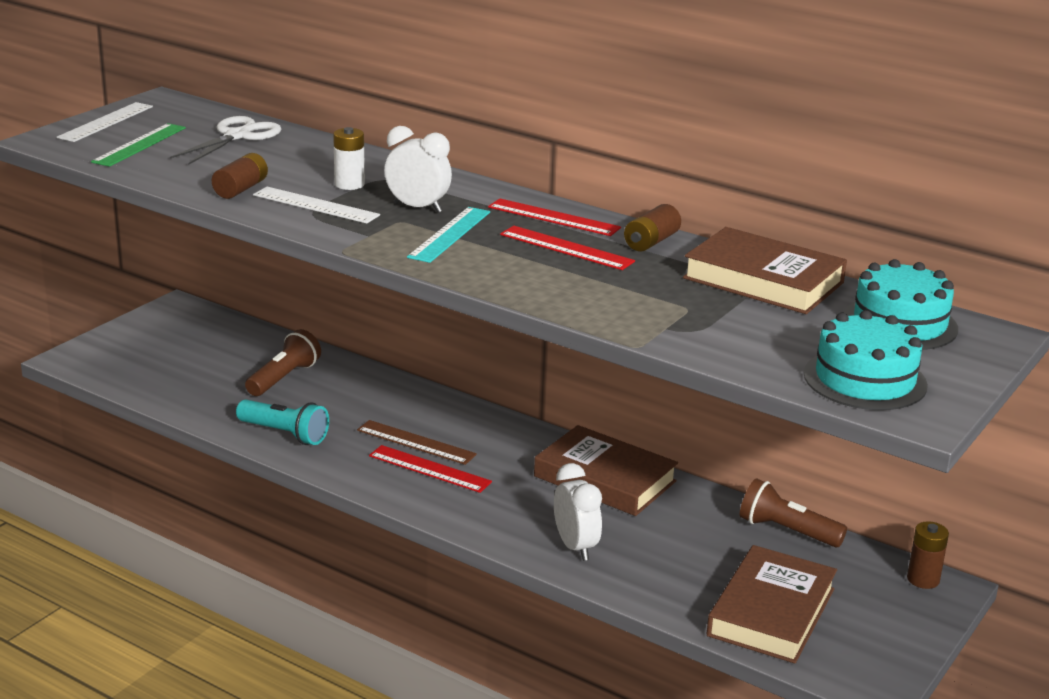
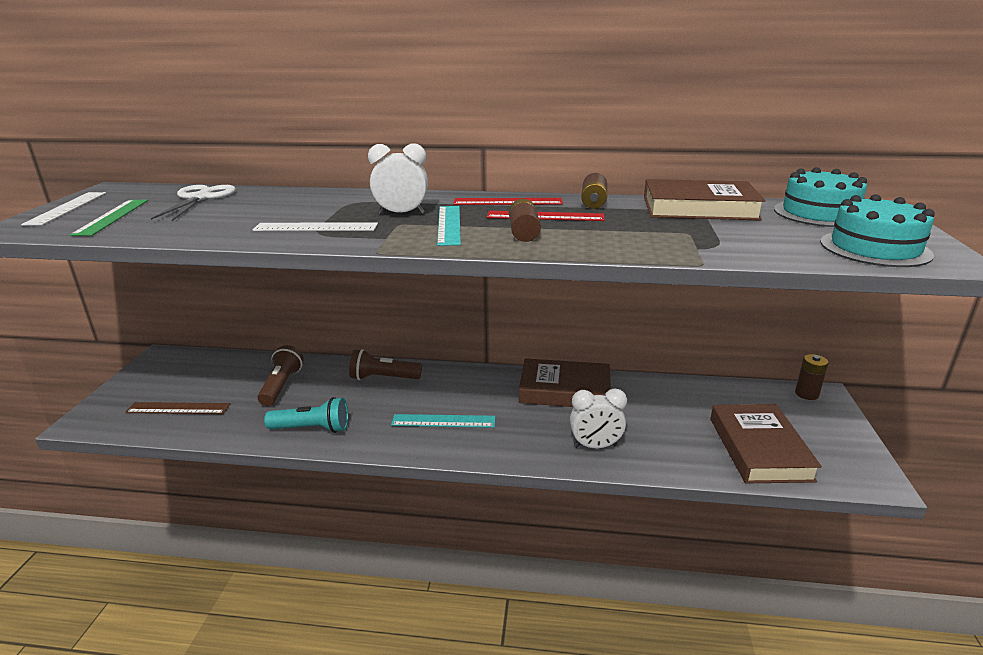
camera: 25 degrees left, 0 degrees up
brown battery [212,153,268,199] -> brown battery moved to [509,199,541,242]
white battery [333,127,365,190] -> none
brown ruler [357,420,477,465] -> brown ruler moved to [125,402,231,414]
red ruler [369,445,492,493] -> turquoise ruler [391,414,495,428]
white clock [554,463,602,561] -> white clock turned 135 degrees clockwise [570,388,627,448]
brown flashlight [740,478,847,547] -> brown flashlight moved to [349,349,422,380]

